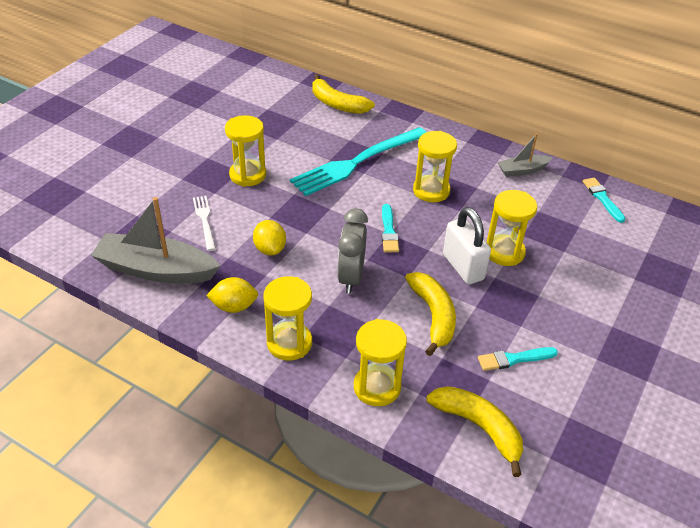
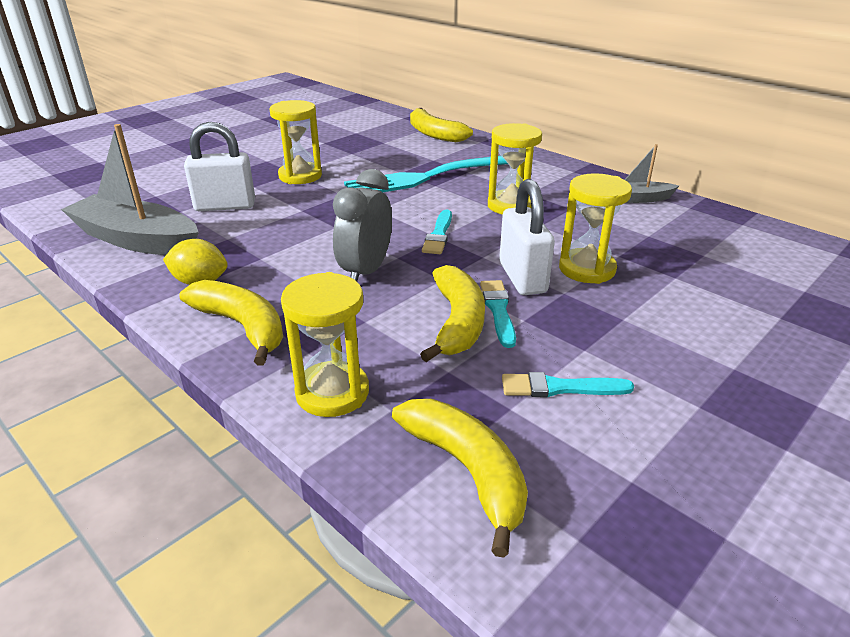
camera: 15 degrees right, 10 degrees down
white fork [193,196,216,251] -> white padlock [184,122,255,211]
yellow lemon [253,220,286,256] -> none
yellow hourglass [263,276,312,360] -> yellow banana [179,280,283,366]
turquoise brush [583,178,625,223] -> turquoise brush moved to [480,280,516,348]

